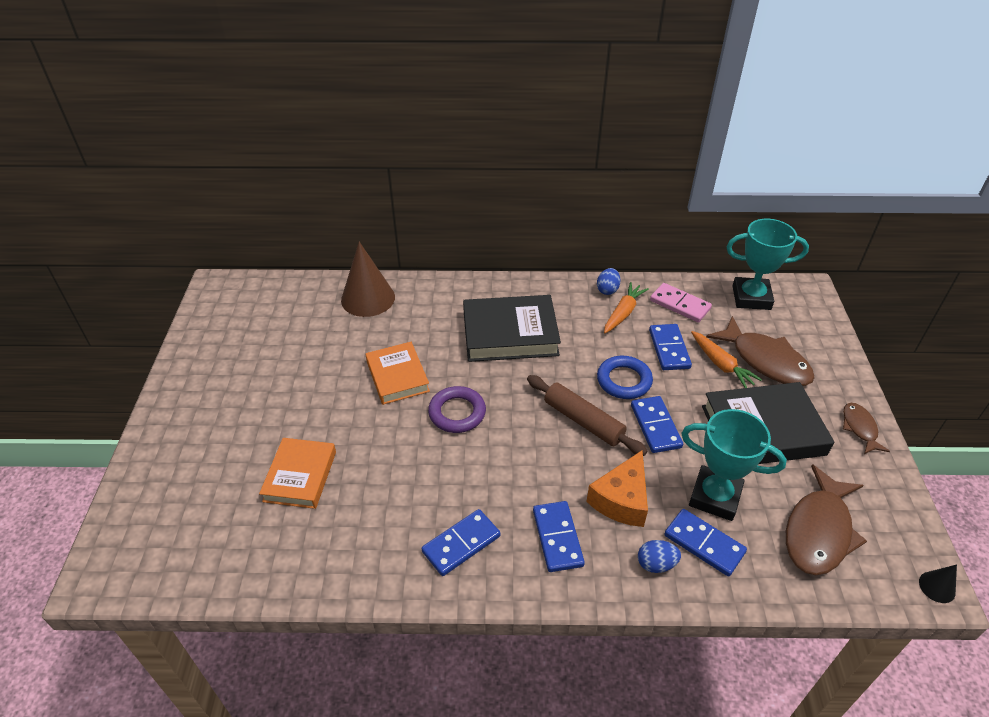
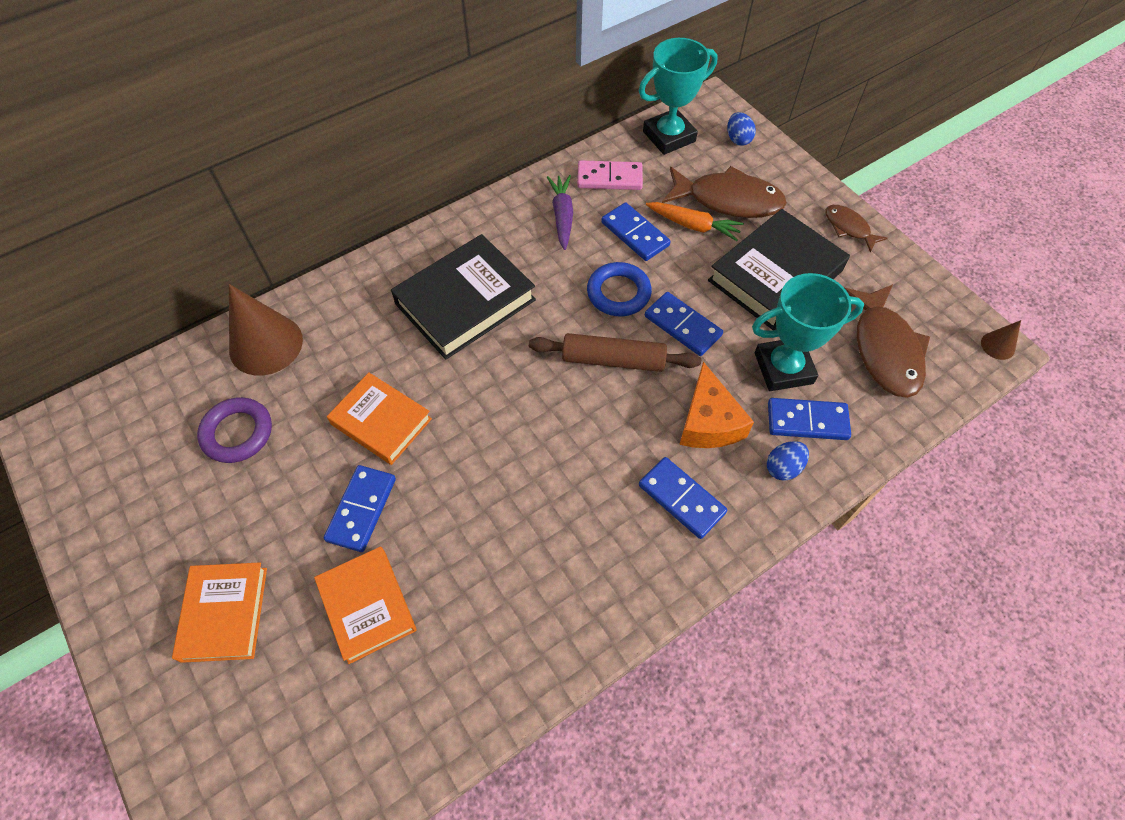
camera: 35 degrees left, 15 degrees up
blue domino [422,509,500,576] -> blue domino moved to [324,465,396,552]
purple ring [428,386,486,433] -> purple ring moved to [197,397,272,463]
blue egg [597,268,621,295] -> blue egg moved to [727,112,756,146]
orange carrot [604,282,649,333] -> purple carrot [547,175,573,250]
black cone [919,564,957,603] -> brown cone [981,320,1021,360]
none -> orange book [172,562,267,663]

